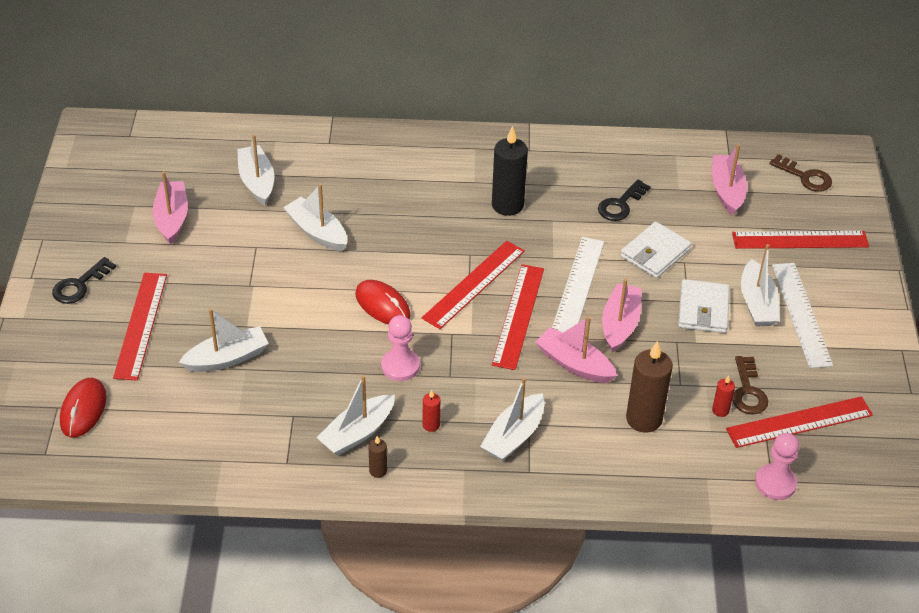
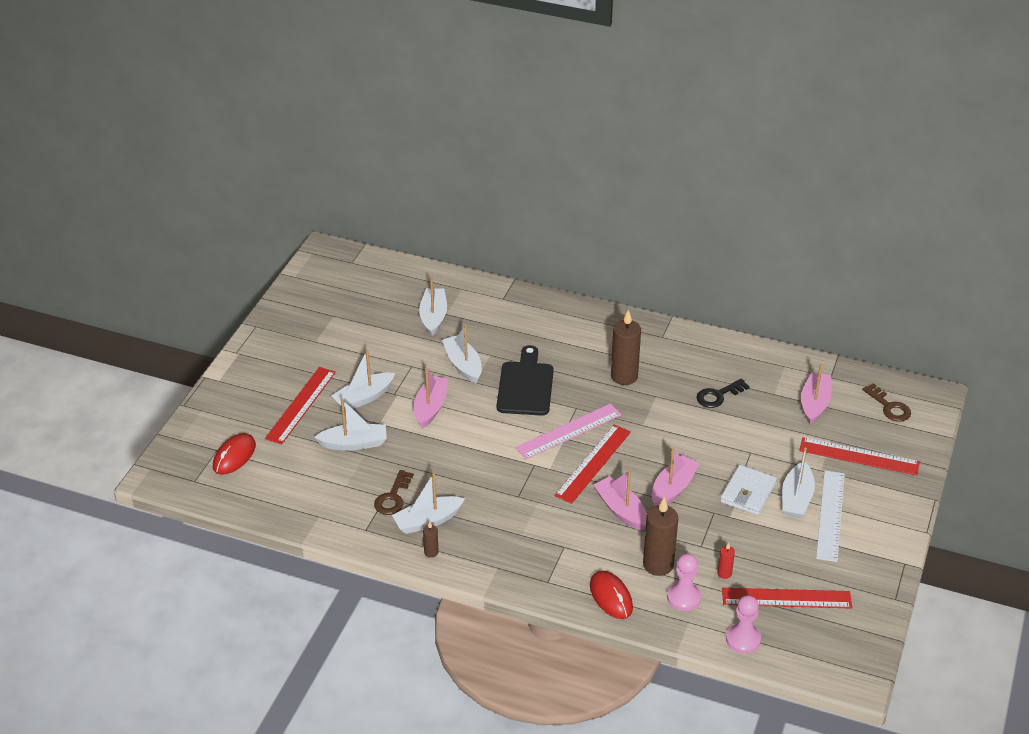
camera: 20 degrees right, 5 degrees down
black key [52,257,116,304] -> none
pink boat [152,171,188,244] -> pink boat moved to [414,368,448,428]
red mouse [355,280,411,325] -> red mouse moved to [590,571,633,619]
pink pawn [381,315,420,381] -> pink pawn moved to [667,554,701,611]
red ruler [422,241,525,329] -> pink ruler [515,404,621,459]
red candle [423,390,440,432] -> none
white boat [480,377,545,461] -> white boat moved to [331,350,395,409]
black candle [492,126,528,216] -> brown candle [611,309,641,385]
white ruler [552,237,604,332] -> none
white wallet [620,221,692,278] -> none
brown key [732,356,768,415] -> brown key moved to [374,470,414,515]
none -> black cutting board [497,345,554,416]

